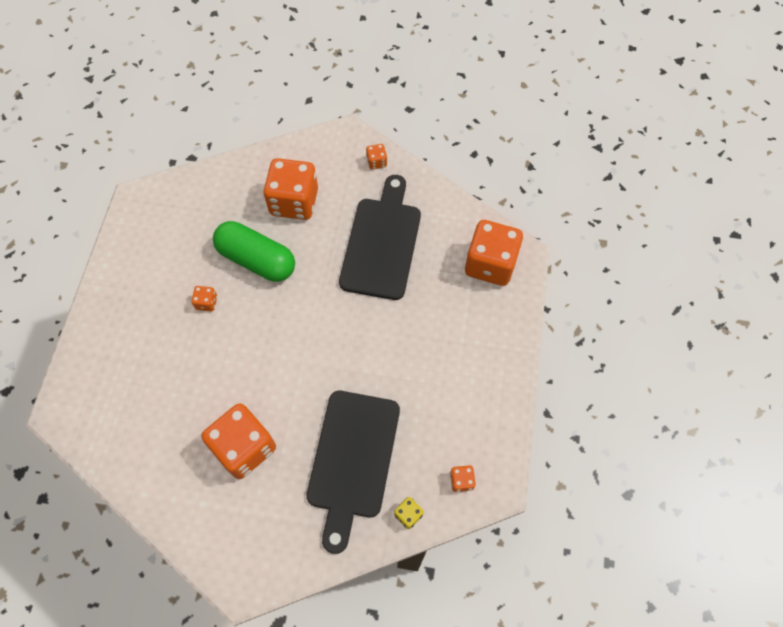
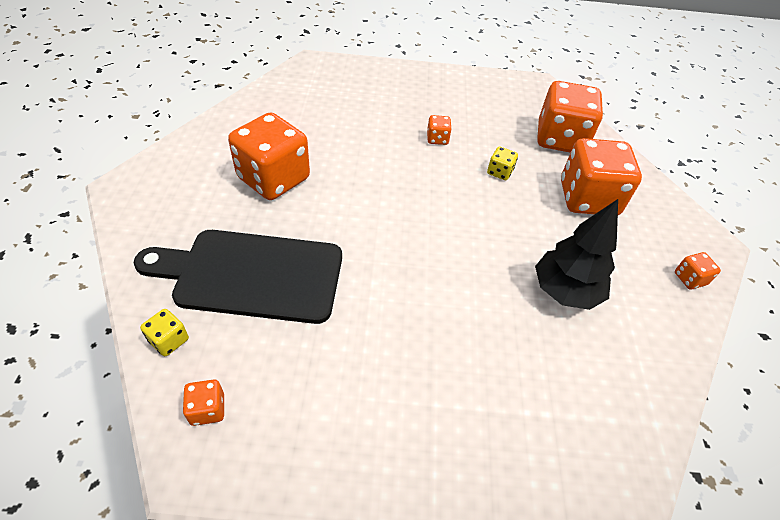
camera: 80 degrees right, 15 degrees down
green capsule [213,221,295,282] -> yellow dice [487,147,518,180]
black cutting board [339,175,421,300] -> black tree [535,199,618,310]
orange dice [465,220,523,286] -> orange dice moved to [537,81,603,153]

